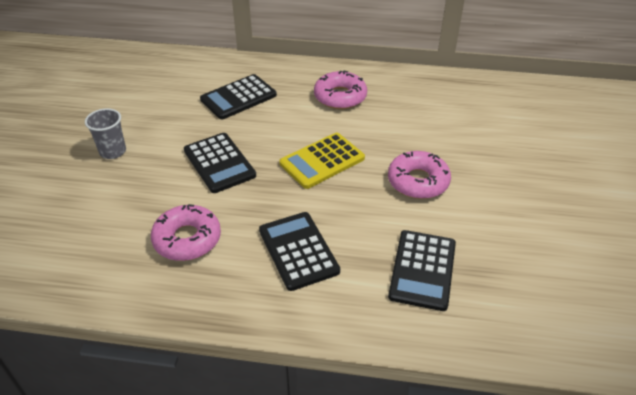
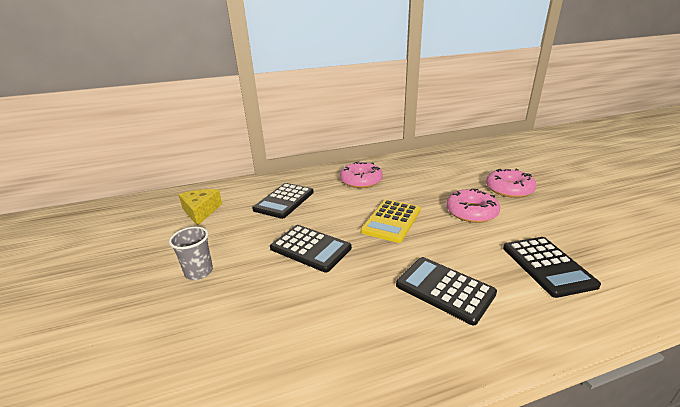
camera: 25 degrees left, 15 degrees down
pink donut [151,204,221,261] -> pink donut moved to [486,169,536,198]
none -> yellow cheese [179,189,222,226]

